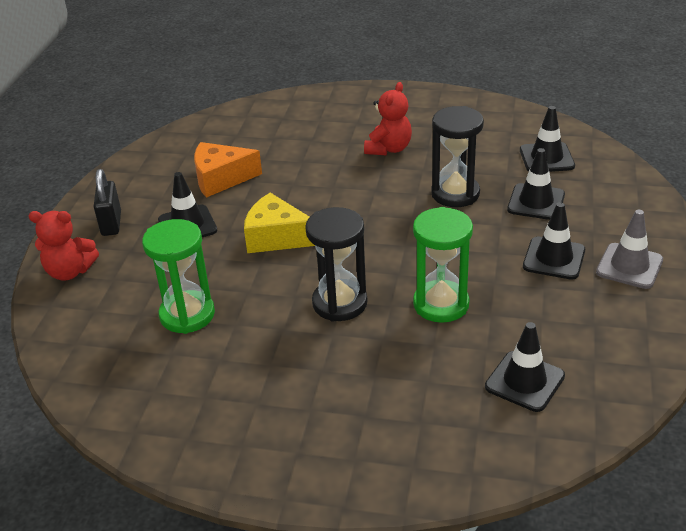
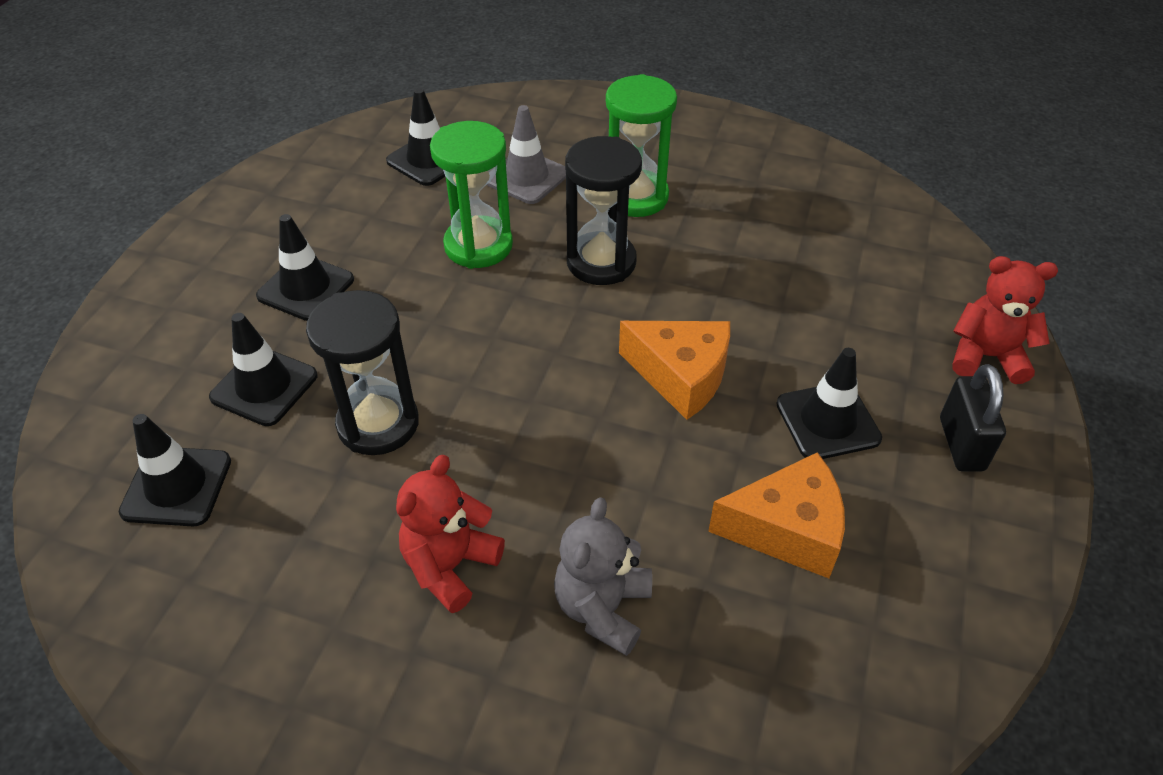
camera: 175 degrees left, 10 degrees up
green hourglass [142,219,215,334] -> green hourglass moved to [606,74,677,217]
yellow cheese [244,193,315,253] -> orange cheese [619,321,730,420]
grey traffic cone [596,210,663,289] -> grey traffic cone moved to [487,105,566,204]
none -> grey teddy bear [554,497,652,656]

